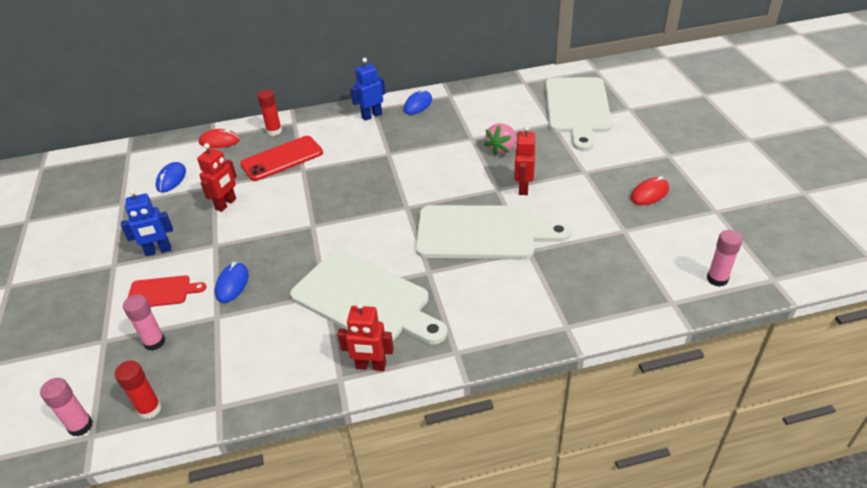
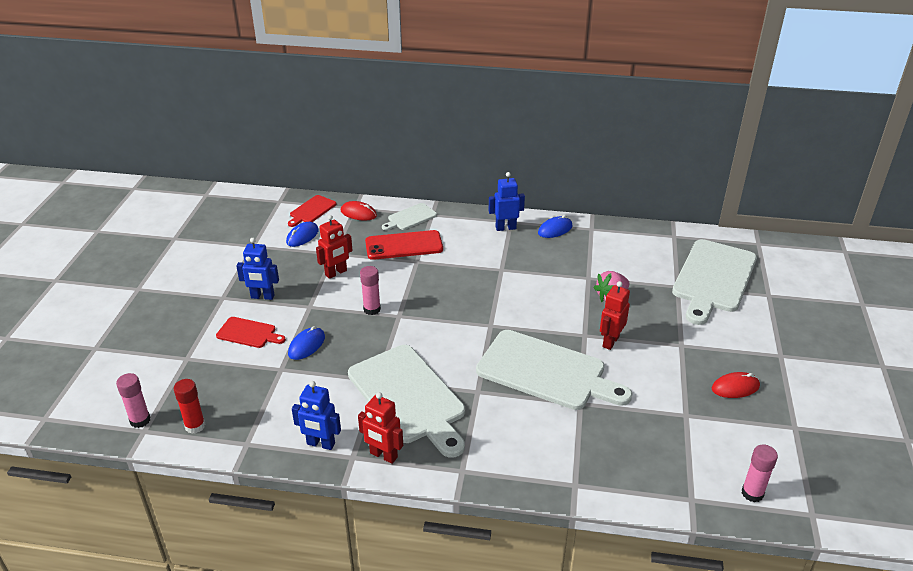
camera: 20 degrees right, 5 degrees down
pink glue stick [123,294,165,351] -> pink glue stick moved to [360,266,381,315]
red glue stick [257,90,282,136] -> white cutting board [382,203,437,230]
none -> red cutting board [288,195,336,227]
none -> blue robot [292,381,341,450]

